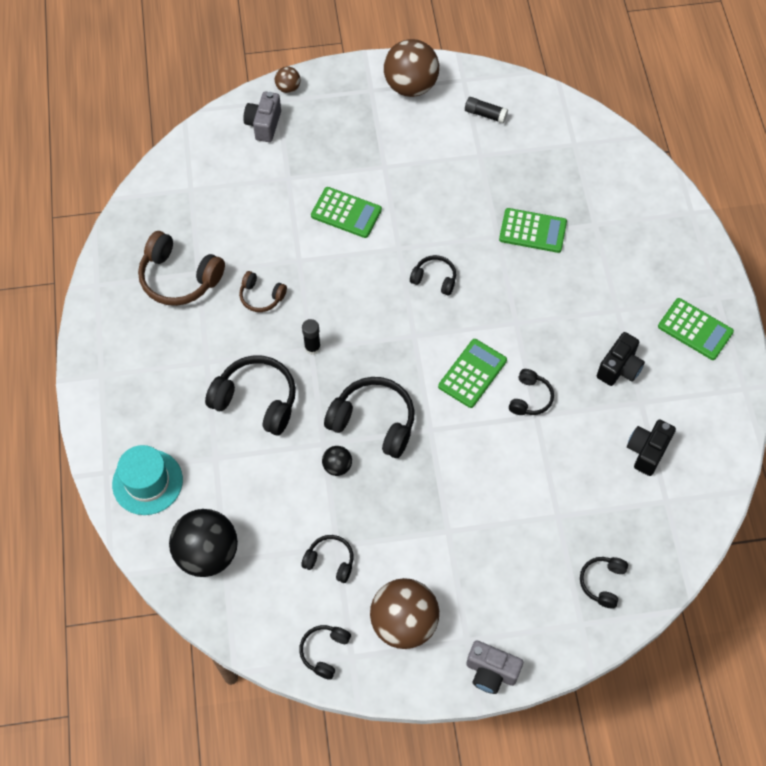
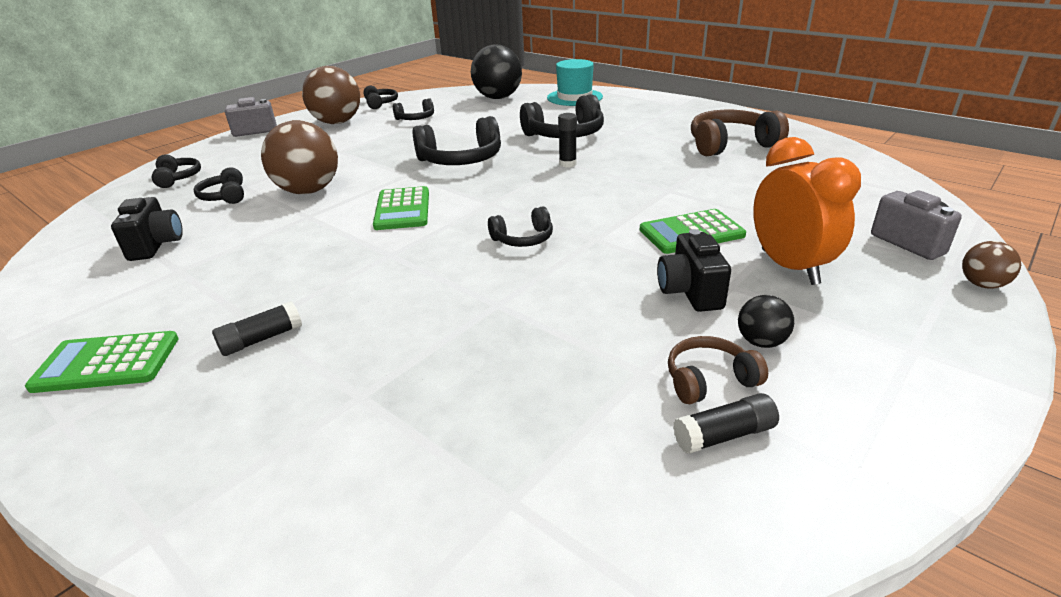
camera: 140 degrees right, 30 degrees down
brown headphones [239,271,287,312] -> brown headphones moved to [668,336,768,404]
black ball [322,446,352,476] -> black ball moved to [738,295,794,348]
brown ball [384,39,439,97] -> brown ball moved to [261,120,338,194]
green calculator [499,208,567,253] -> none
black headphones [509,369,554,415] -> black headphones moved to [193,167,244,204]
black camera [597,332,645,386] -> black camera moved to [657,229,731,312]
none -> black glue stick [212,301,302,356]
none -> orange clock [753,137,861,285]

